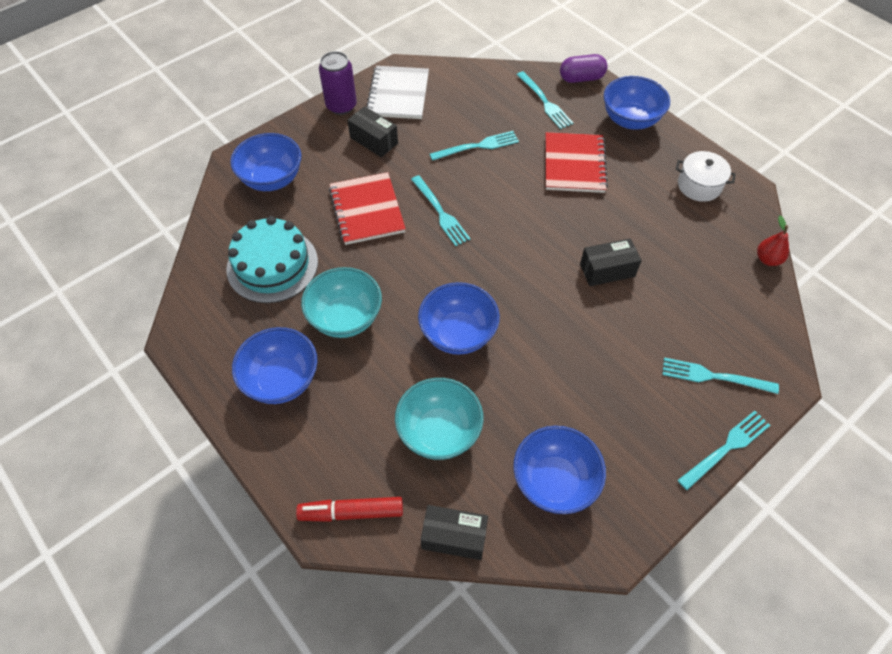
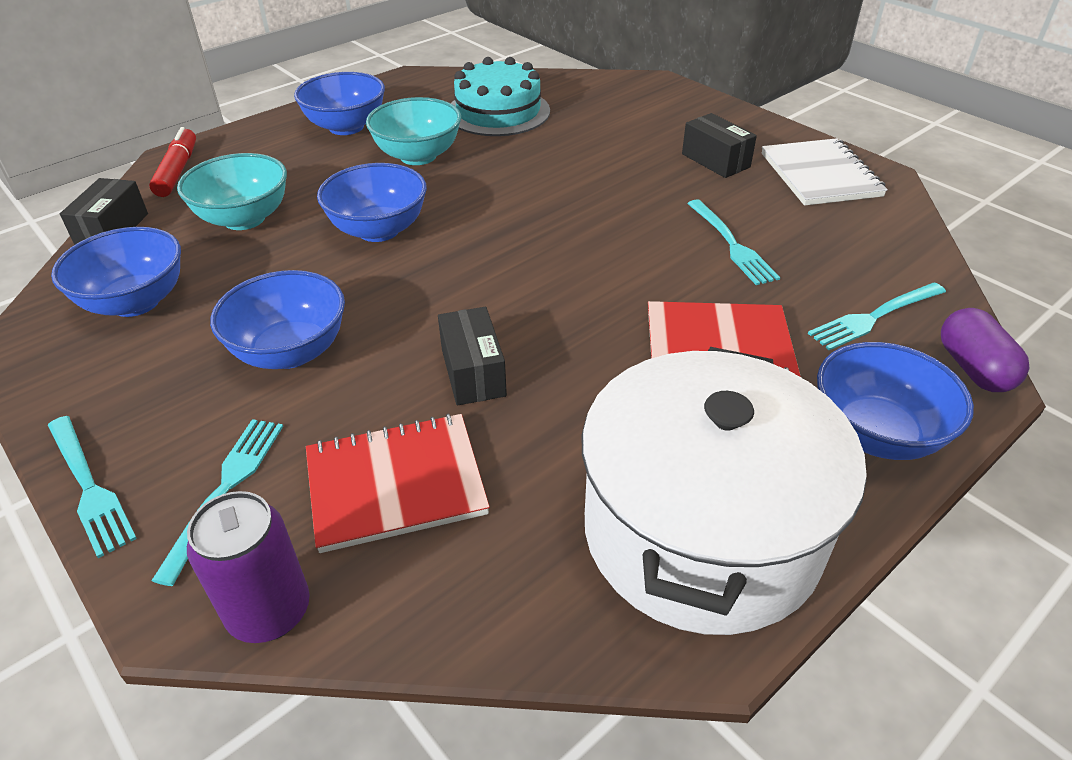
camera: 90 degrees right, 15 degrees down
blue bowl [230,133,301,191] -> blue bowl moved to [210,270,345,369]
purple can [319,51,357,115] -> purple can moved to [187,491,310,643]
red notebook [329,172,406,245] -> red notebook moved to [306,413,490,553]
black box [347,106,398,157] -> black box turned 75 degrees counterclockwise [682,113,757,178]
white notebook [367,66,429,119] -> white notebook turned 75 degrees clockwise [762,138,888,206]
turquoise fork [411,175,470,246] -> none
white pot [676,151,736,202] -> white pot [581,347,867,635], size x2.33
red pear [757,215,789,266] -> none

